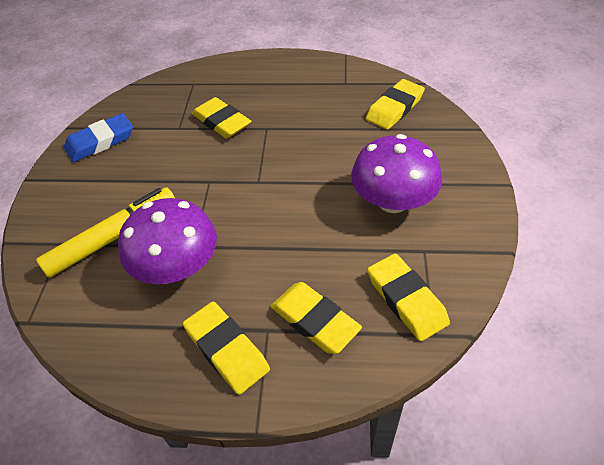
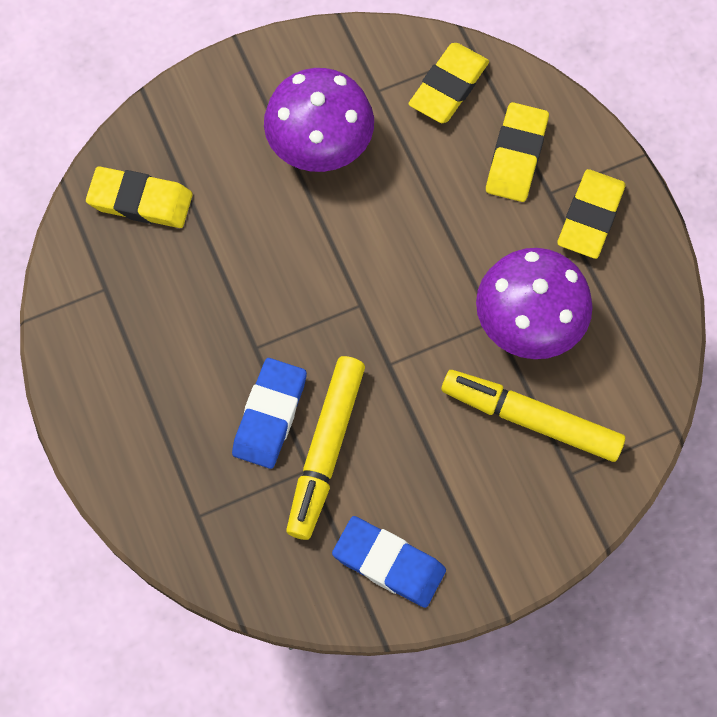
camera: 120 degrees left, 20 degrees up
yellow eraser [192,97,251,139] -> blue eraser [232,358,307,469]
none -> yellow marker [286,356,365,540]

